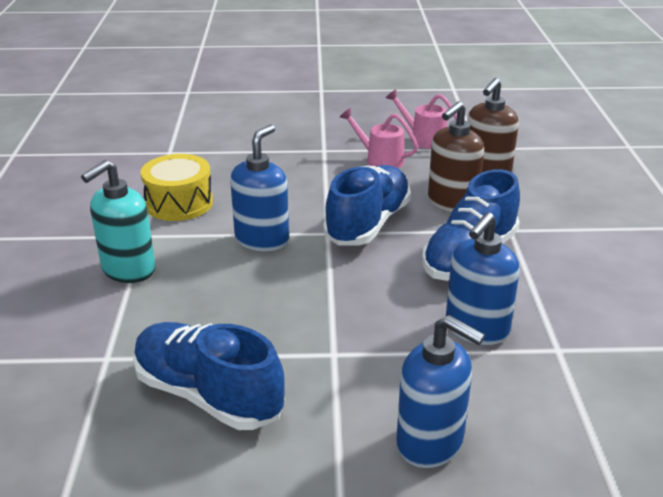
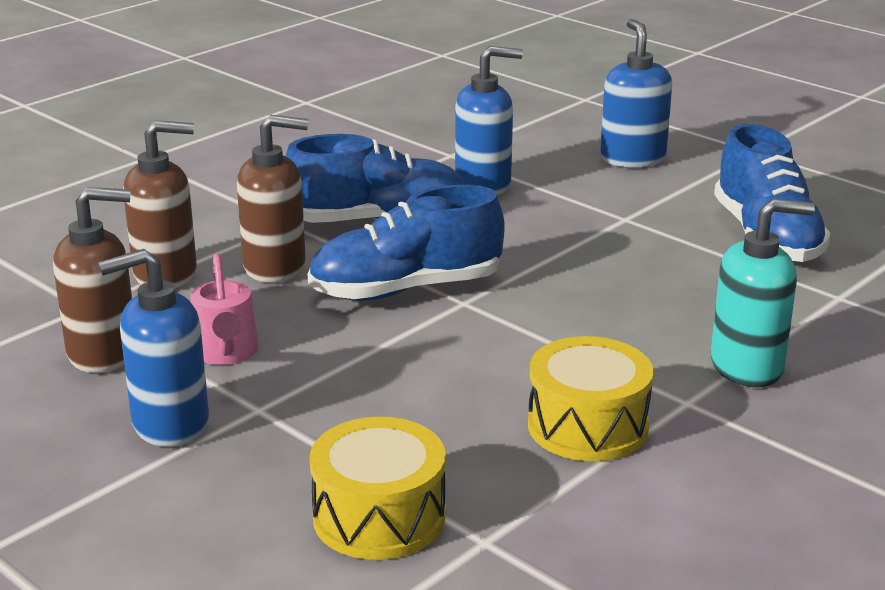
camera: 135 degrees left, 5 degrees down
blue soap dispenser [230,124,289,251] -> blue soap dispenser moved to [98,249,209,447]
pink watering can [386,89,457,149] -> brown soap dispenser [53,187,132,373]
none -> yellow drum [309,417,446,560]

